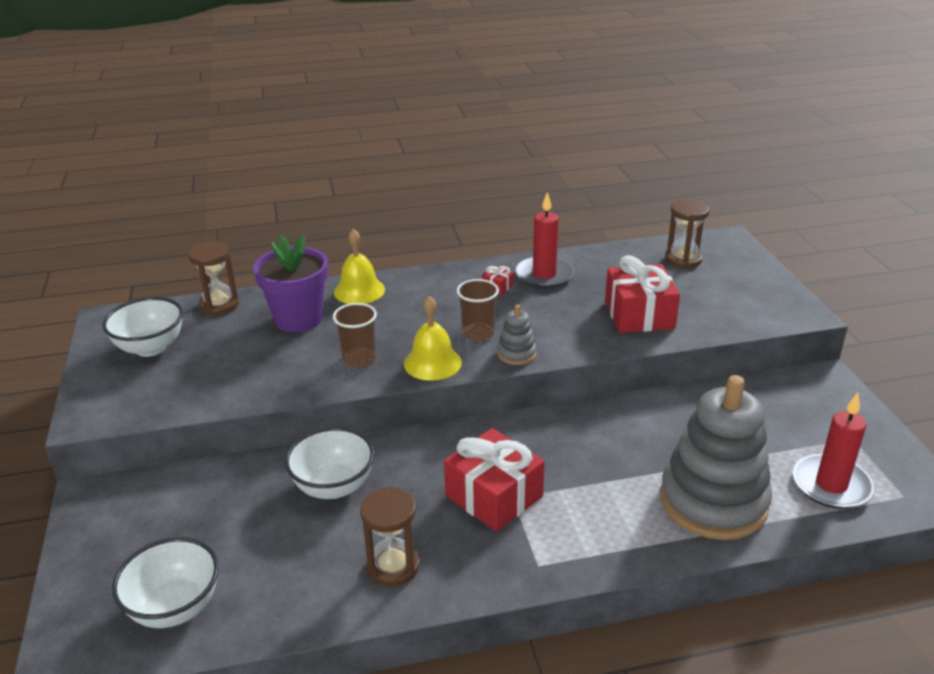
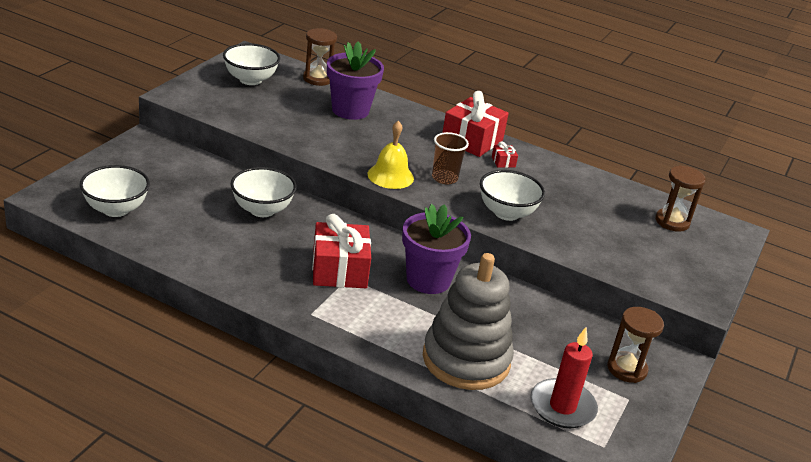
camera: 35 degrees right, 0 degrees up
brown cup [333,303,377,368] -> none
yellow bell [334,229,385,304] -> none
brown hourglass [360,487,419,587] -> brown hourglass moved to [607,307,664,383]
grey stacking toy [497,305,537,365] -> none
red candle [515,192,574,289] -> none
red gift [605,255,680,333] -> red gift moved to [442,91,509,157]
none -> purple flower pot [402,204,471,294]
none -> white bowl [480,170,545,221]

